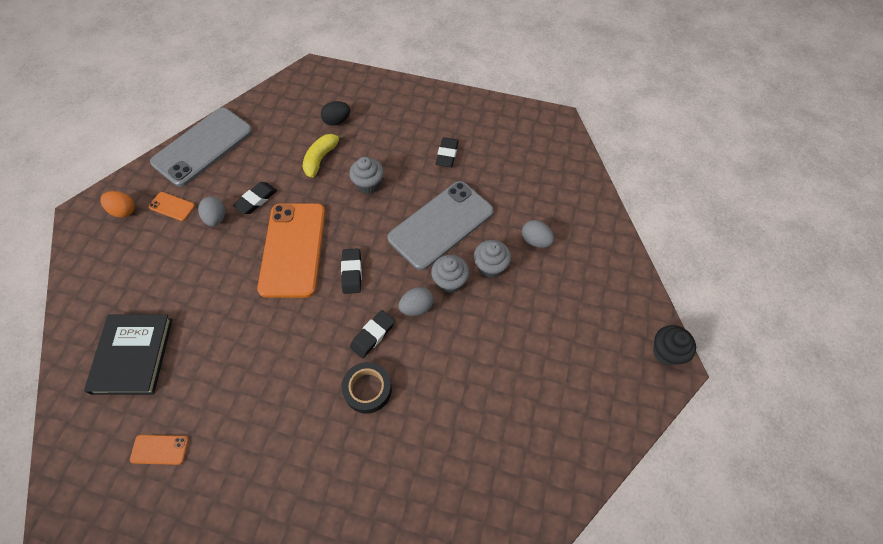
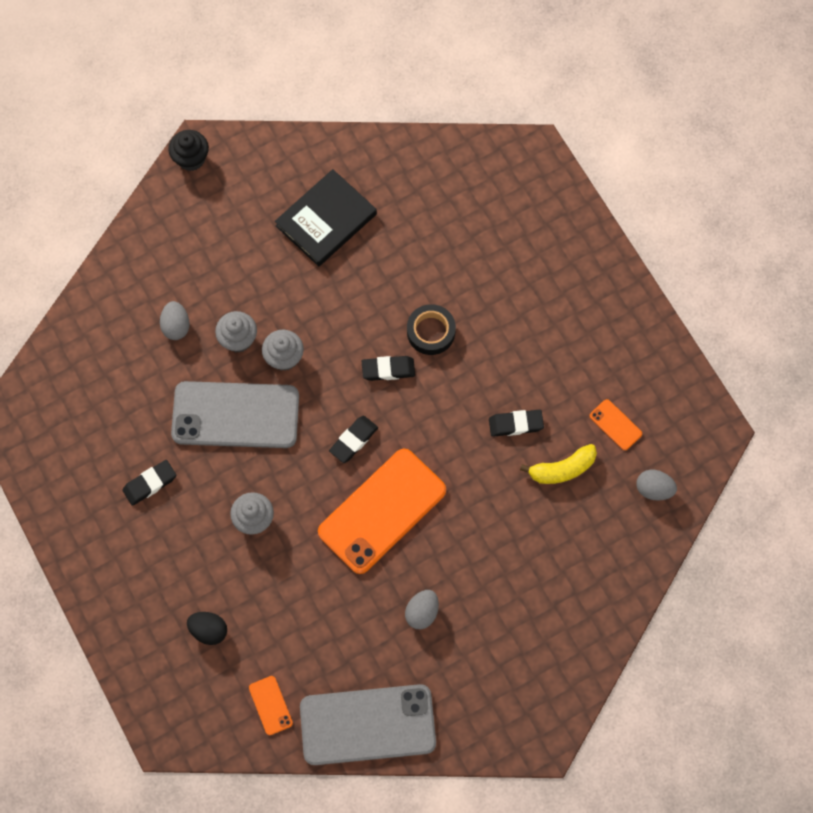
camera: 135 degrees left, 10 degrees up
black book [84,315,173,395] -> black book moved to [275,169,377,267]
orange egg [100,191,135,218] -> none
orange phone [149,192,195,221] -> orange phone moved to [249,676,293,735]
black eraser [233,182,277,214] -> black eraser moved to [489,410,544,437]
yellow banana [302,133,345,178] -> yellow banana moved to [520,444,597,484]
grey egg [398,287,433,316] -> grey egg moved to [636,470,677,501]

